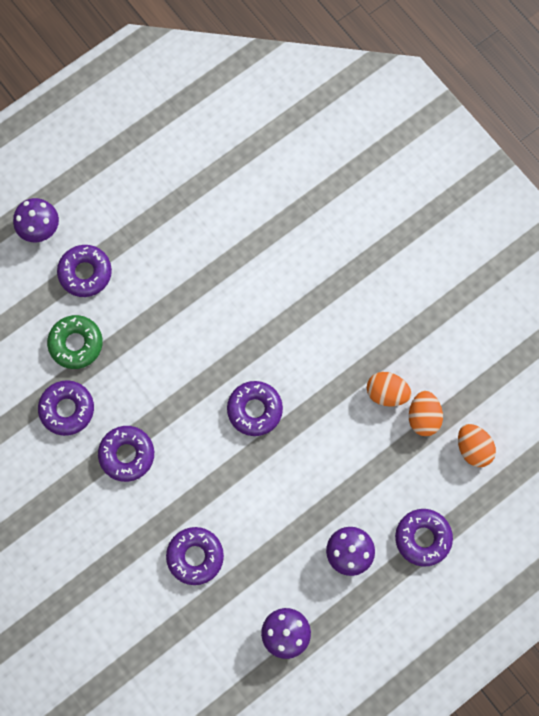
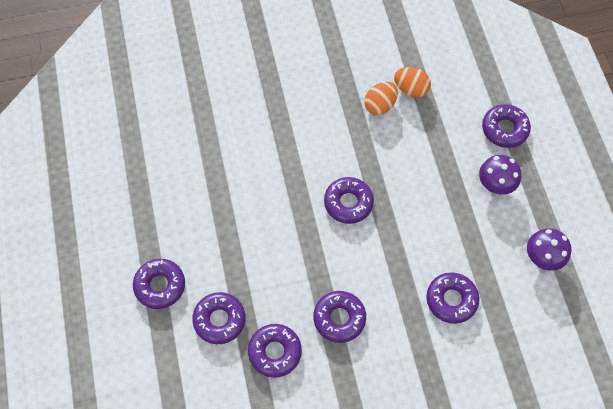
camera: 65 degrees left, 10 degrees down
purple mushroom [13,198,59,242] -> none
green donut [47,315,103,369] -> purple donut [192,292,246,344]
orange egg [458,424,496,467] -> none

